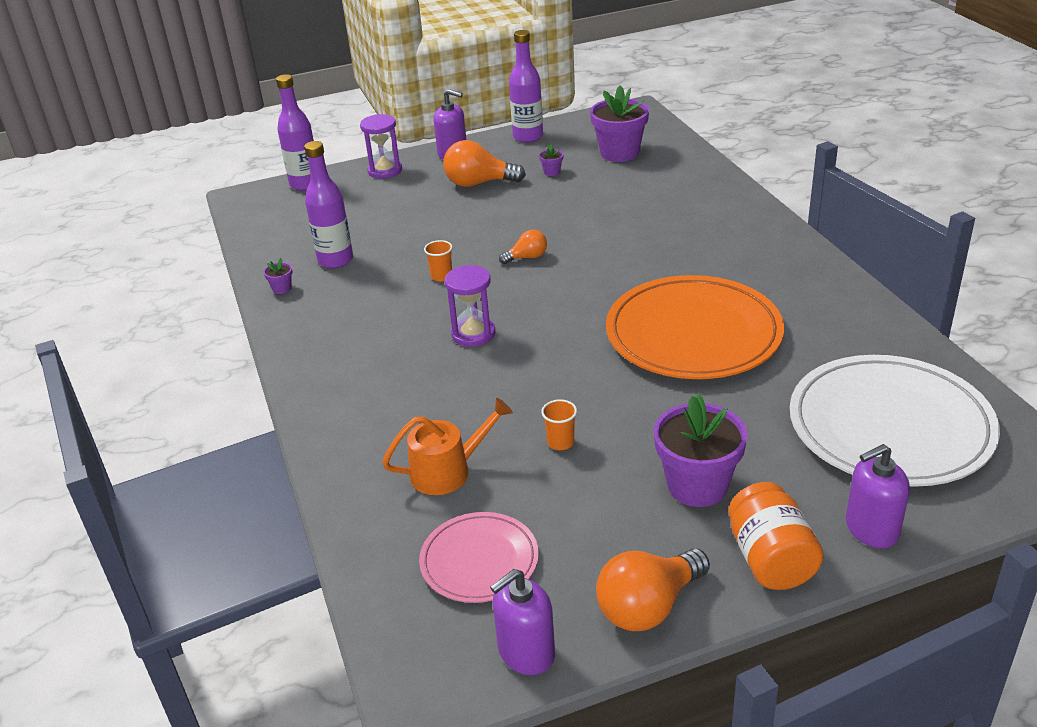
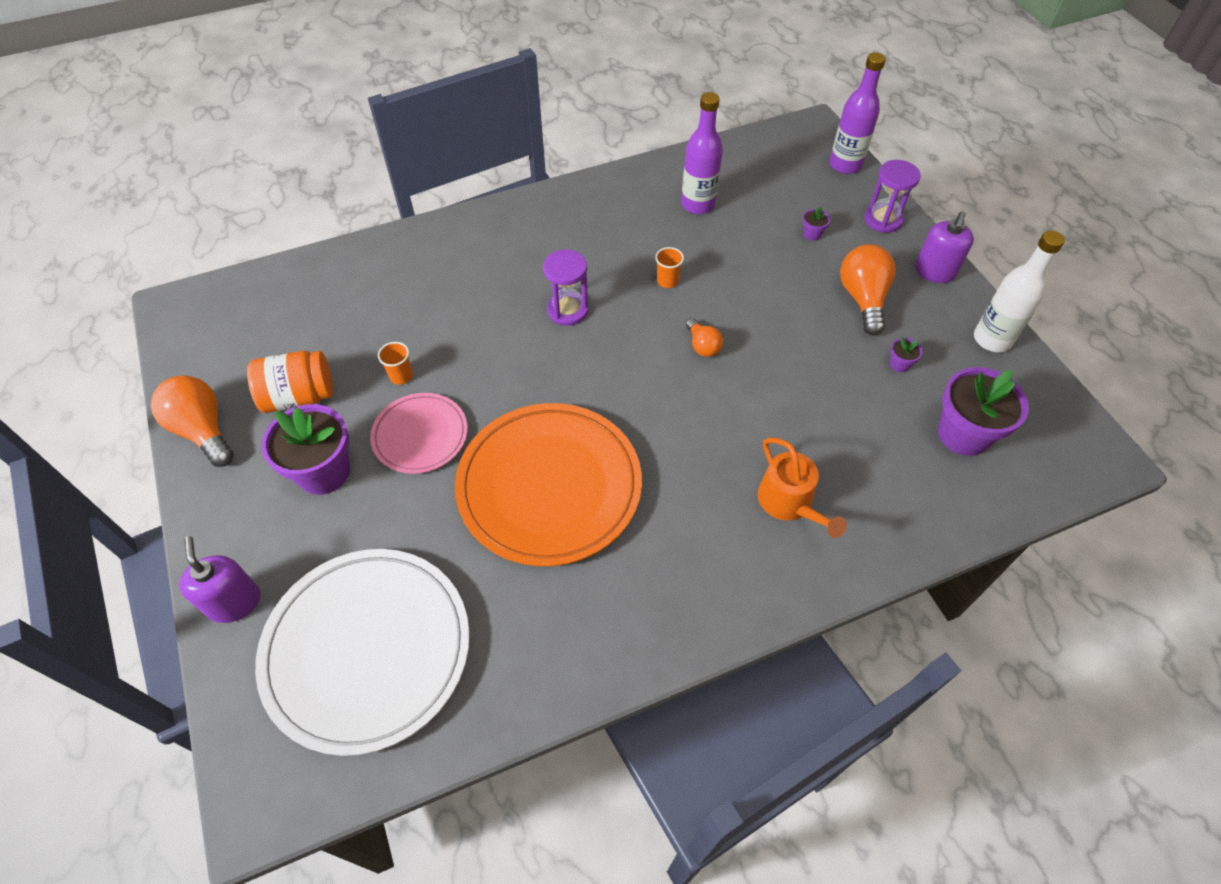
camera: 85 degrees right, 20 degrees up
purple flower pot [263,258,293,294] -> purple flower pot moved to [803,207,830,241]
orange watering can [382,398,513,495] -> orange watering can moved to [758,437,847,538]
pink plate [419,512,539,603] -> pink plate moved to [370,393,468,474]
purple soap dispenser [490,569,555,675] -> none
purple bottle [509,30,543,143] -> white bottle [974,231,1065,352]
orange jar [729,482,824,590] -> orange jar moved to [247,351,333,413]

